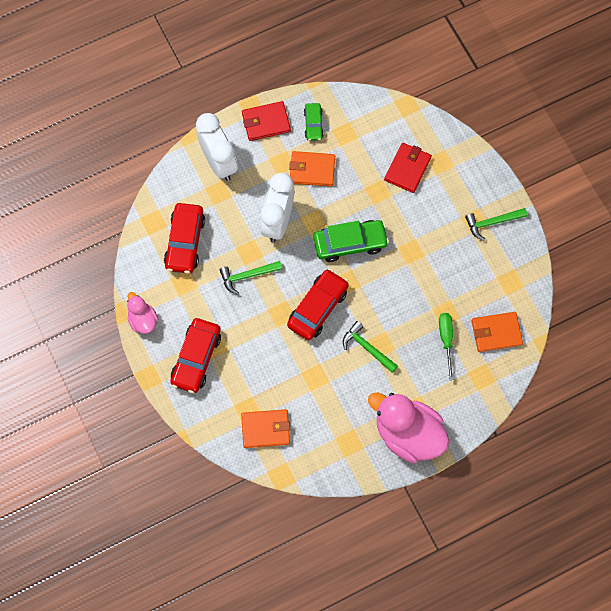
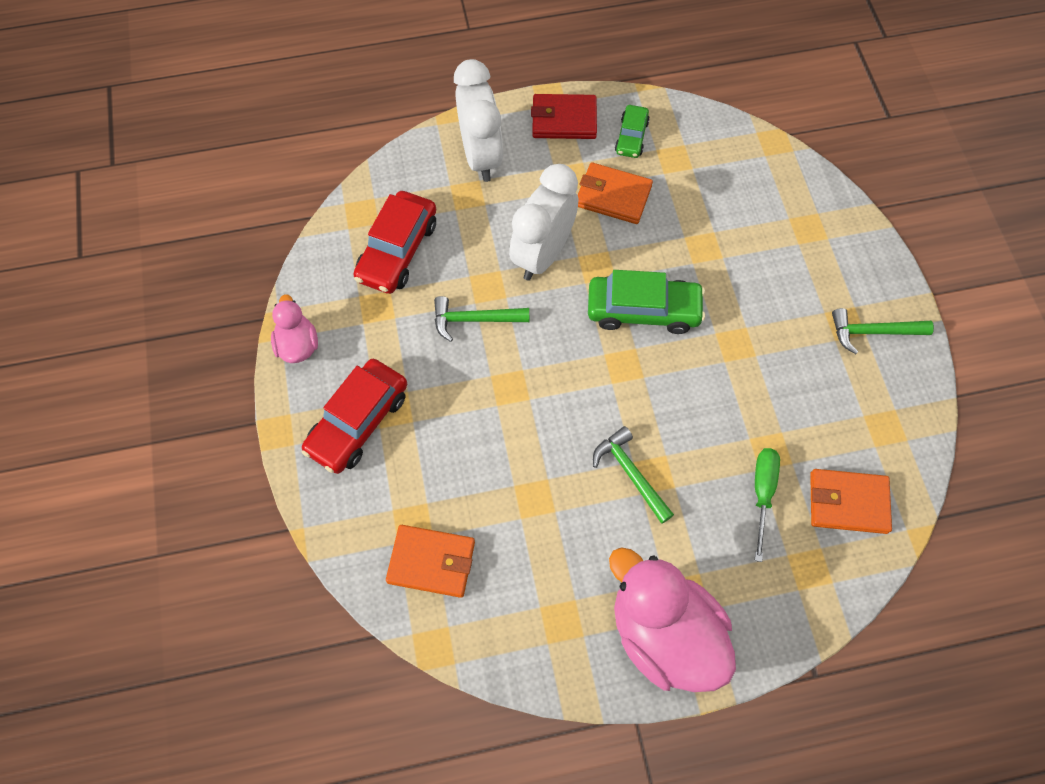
camera: 15 degrees right, 5 degrees down
red car [287,269,349,340] -> none
red wallet [384,143,432,193] -> none

